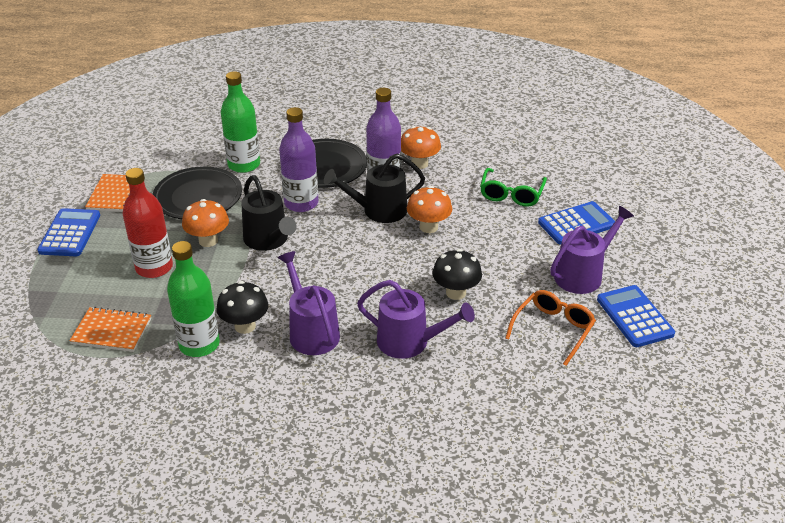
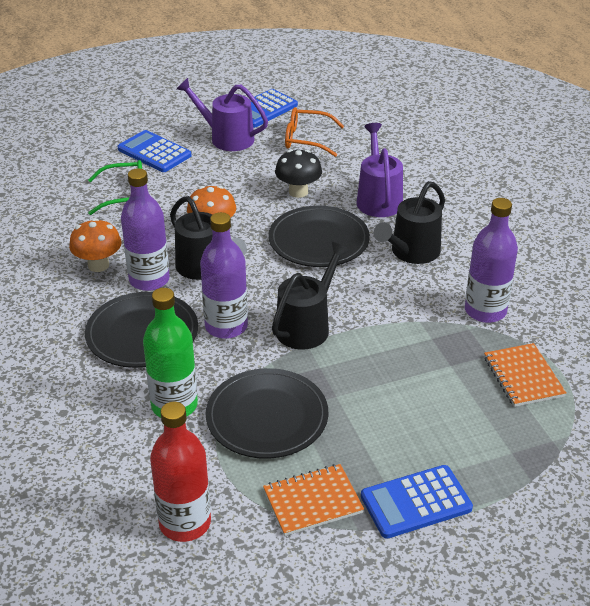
camera: 115 degrees left, 0 degrees up
red bottle [123,168,173,278] -> red bottle moved to [150,402,211,542]
green bottle [167,241,220,357] -> purple bottle [465,198,518,323]
orange mushroom [182,199,229,247] -> none
black mushroom [216,281,268,334] -> none
purple watering can [278,251,340,355] -> black watering can [374,181,445,264]
none -> black plate [268,206,370,267]

